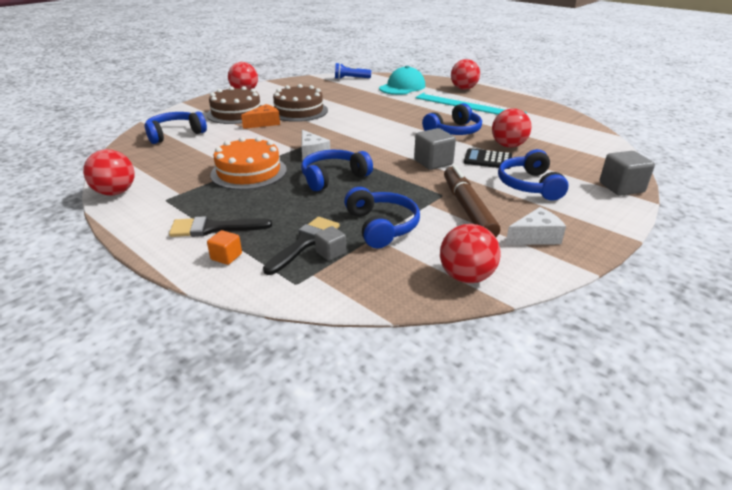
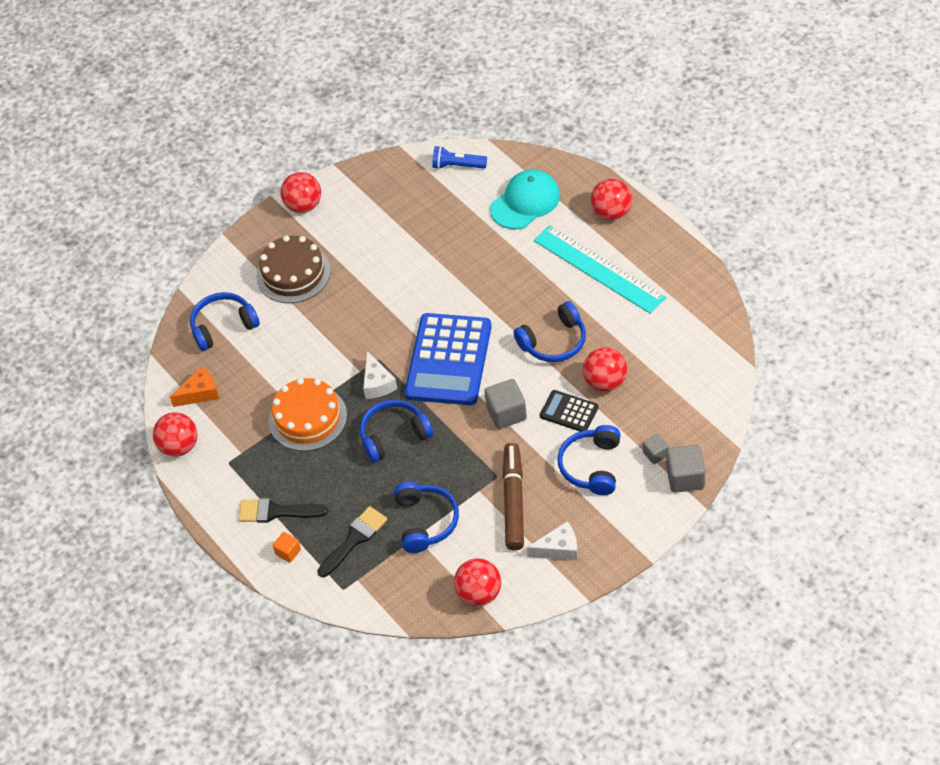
camera: 15 degrees right, 20 degrees up
orange cheese [241,104,280,129] -> orange cheese moved to [170,366,219,407]
brown cake [273,84,328,122] -> none
grey cube [315,226,346,261] -> grey cube moved to [643,434,669,464]
none -> blue calculator [405,313,492,405]

